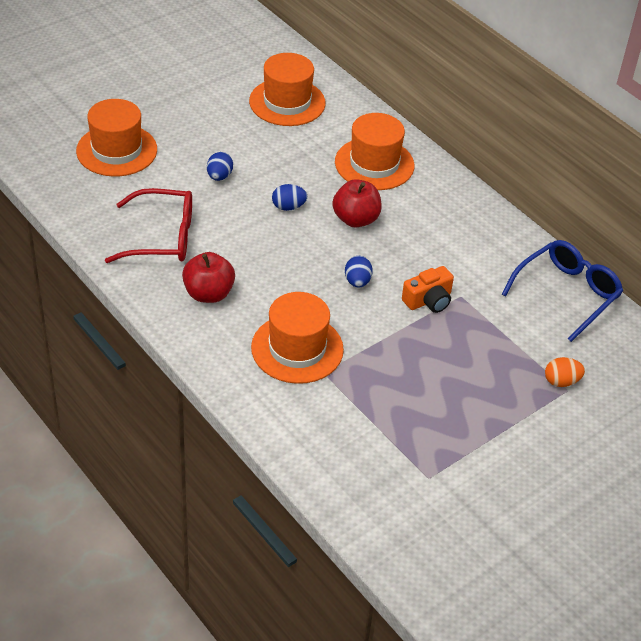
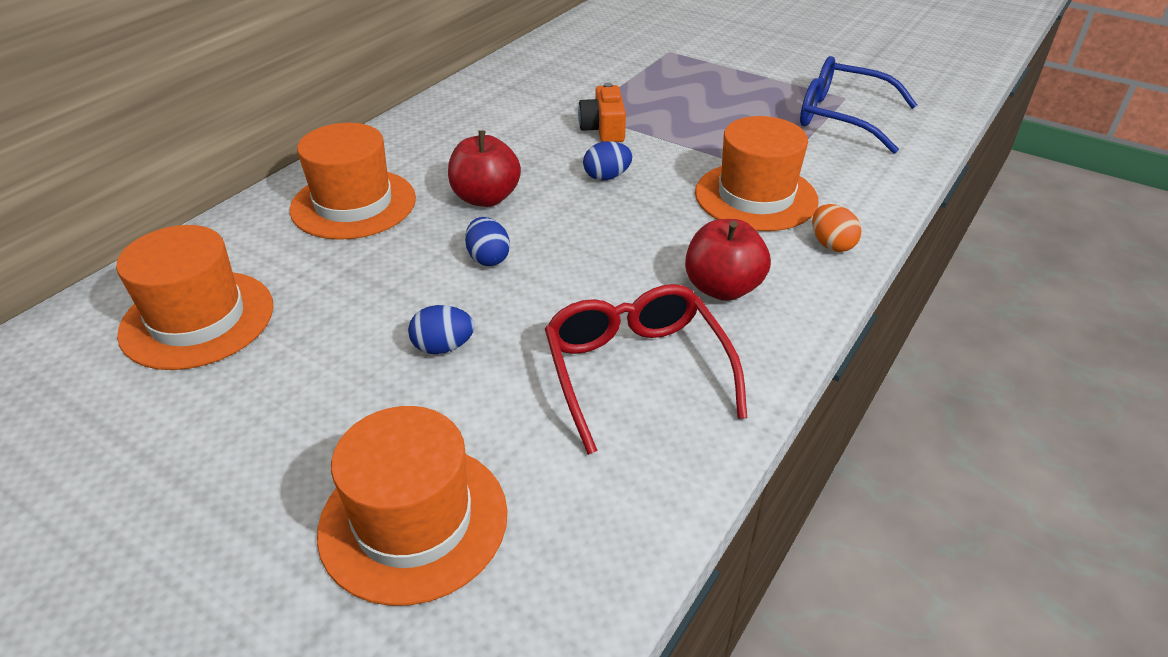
camera: 105 degrees left, 5 degrees down
orange camera [402,266,454,313] -> orange camera turned 135 degrees counterclockwise [578,83,626,142]
blue glasses [502,240,623,342] -> blue glasses moved to [800,56,917,154]
orange egg [545,357,585,387] -> orange egg moved to [812,204,862,252]

